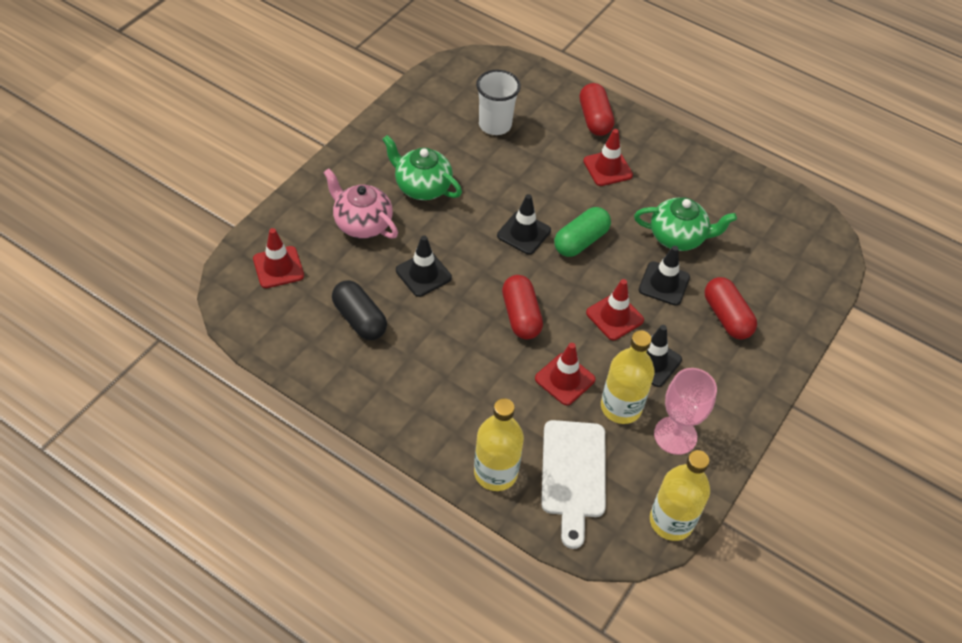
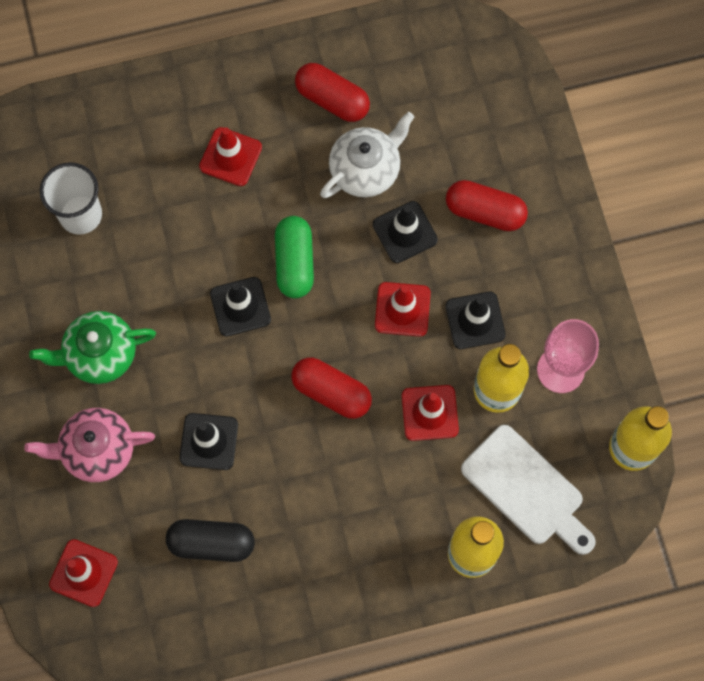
camera: 45 degrees left, 20 degrees up
red capsule [579,83,614,136] -> red capsule moved to [295,63,370,122]
green teapot [634,197,737,251] -> white teapot [320,112,414,198]

